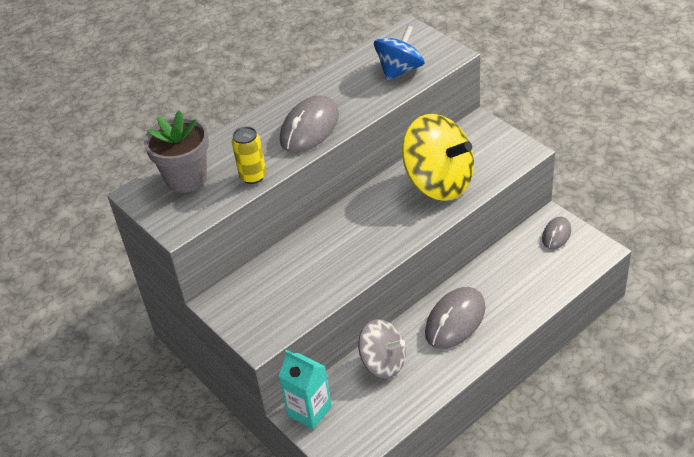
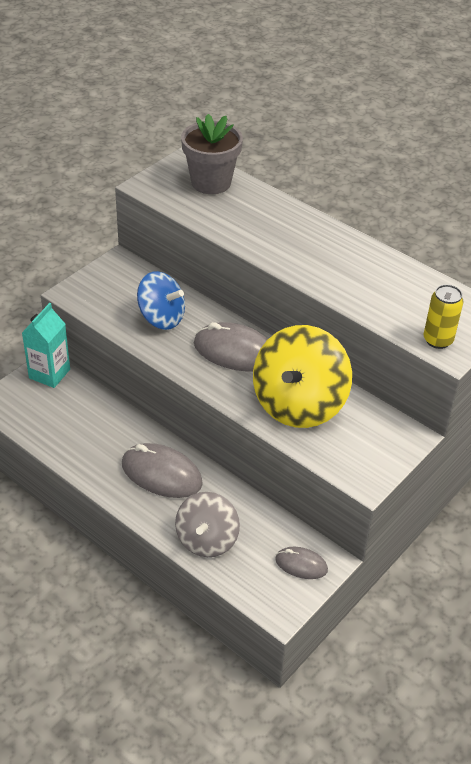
camera: 75 degrees right, 0 degrees up
yellow can [232,126,266,184] -> yellow can moved to [423,284,463,349]
grey mouse [280,96,339,153] -> grey mouse moved to [194,322,268,372]
grey spinning top [358,319,405,378] -> grey spinning top moved to [175,492,240,557]
blue spinning top [374,25,425,81] -> blue spinning top moved to [137,271,185,330]

